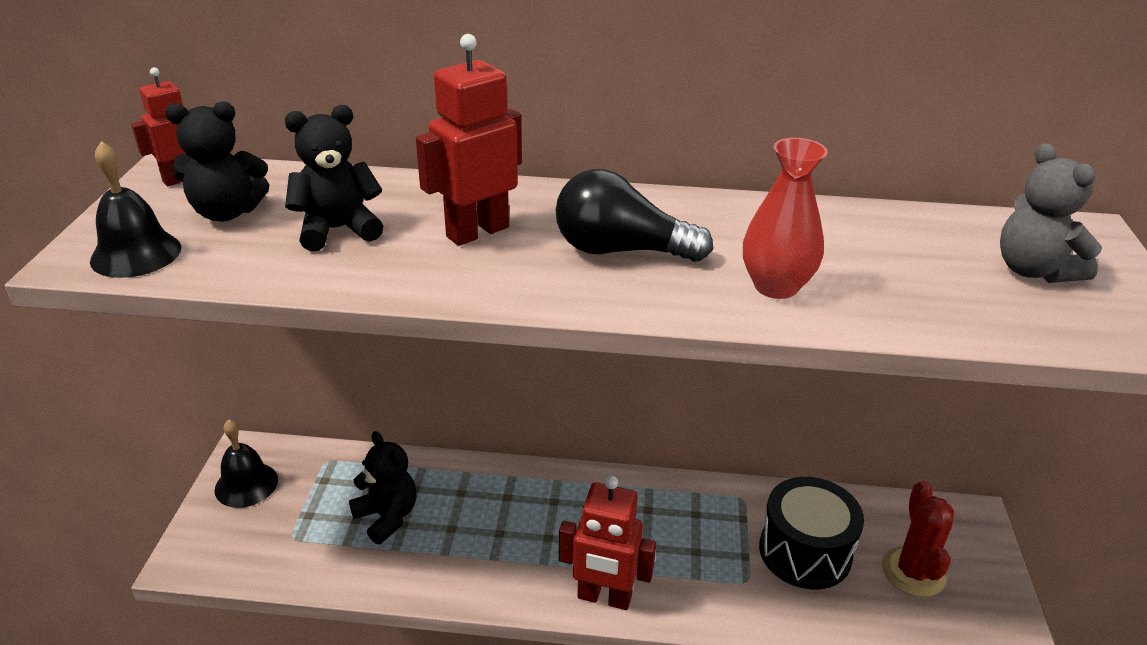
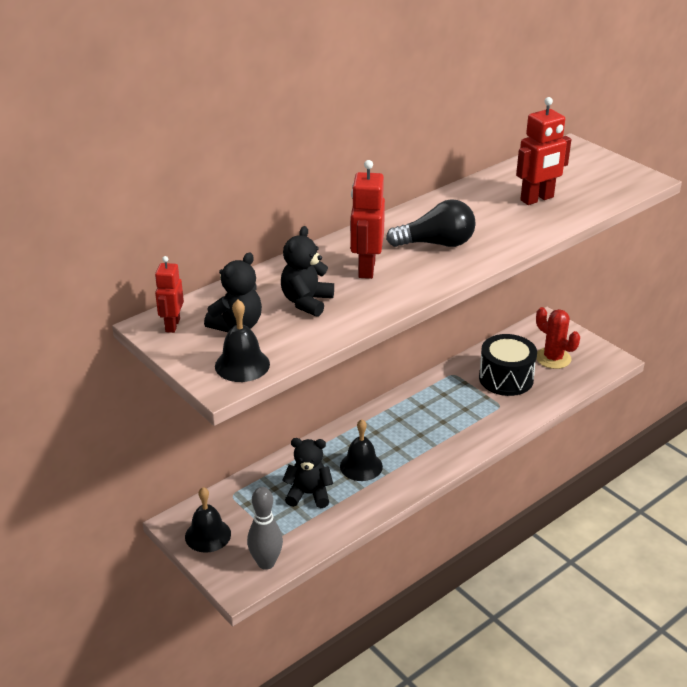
camera: 45 degrees left, 0 degrees up
black light bulb [556,169,713,262] -> black light bulb turned 150 degrees counterclockwise [386,199,476,247]
red robot [559,476,656,610] -> red robot moved to [516,97,571,205]
red vase [743,138,828,299] -> none
grey teddy bear [1000,143,1102,283] -> none
none -> grey bowling pin [247,487,283,570]
none -> black bell [340,419,383,481]

